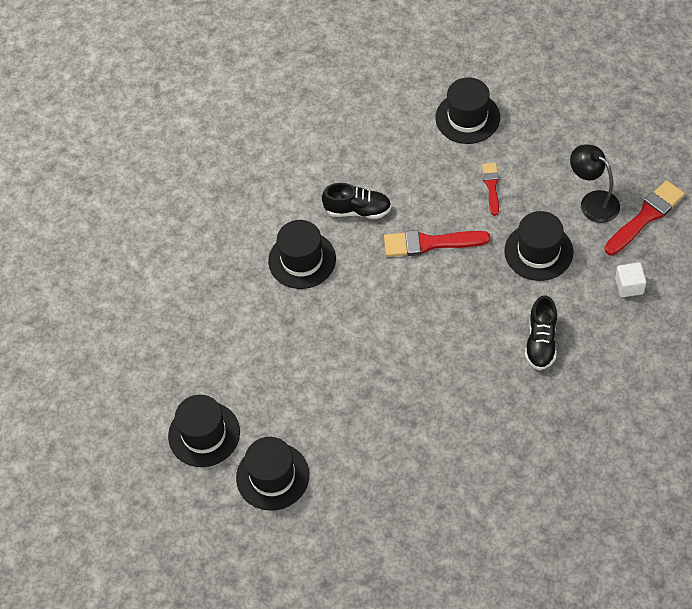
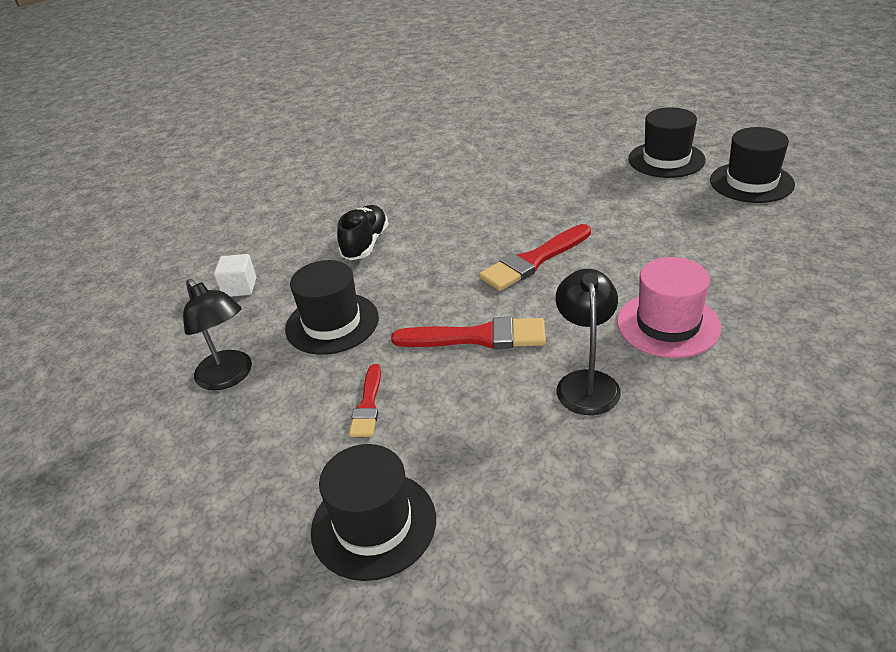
camera: 175 degrees left, 20 degrees down
black hat [268,220,336,289] -> pink hat [617,257,721,358]
black shoe [322,183,391,219] -> black lamp [556,269,621,415]
red brush [604,180,685,255] -> red brush moved to [479,224,591,291]

